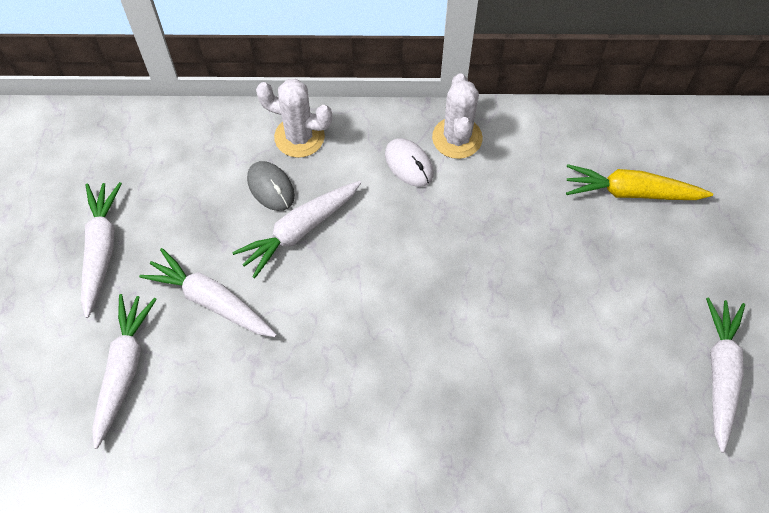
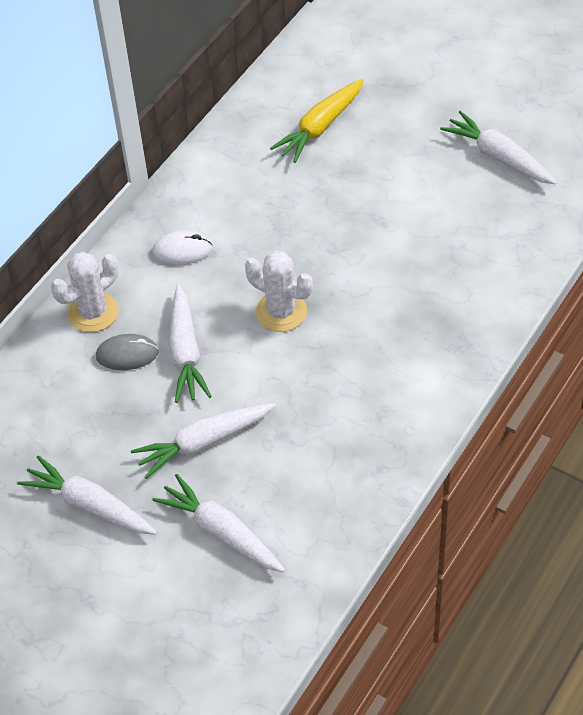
camera: 55 degrees left, 10 degrees down
white cactus [432,73,483,159] -> white cactus moved to [245,251,313,332]

